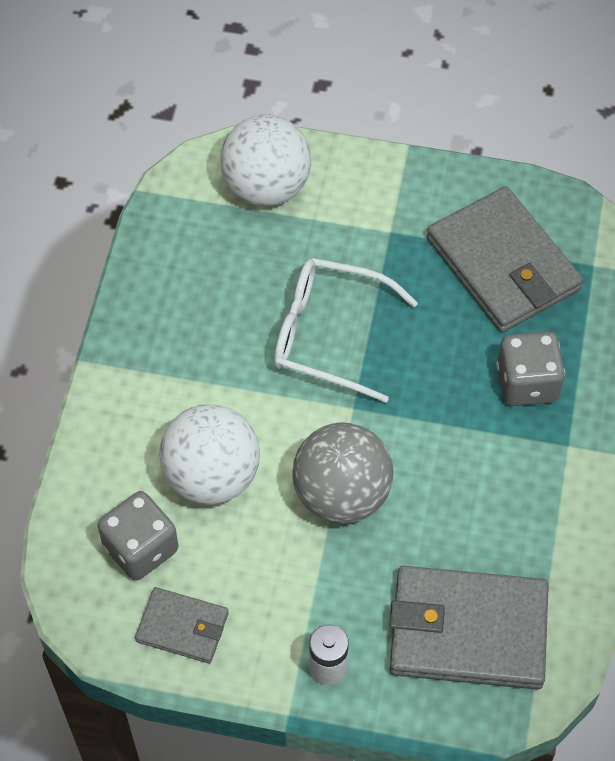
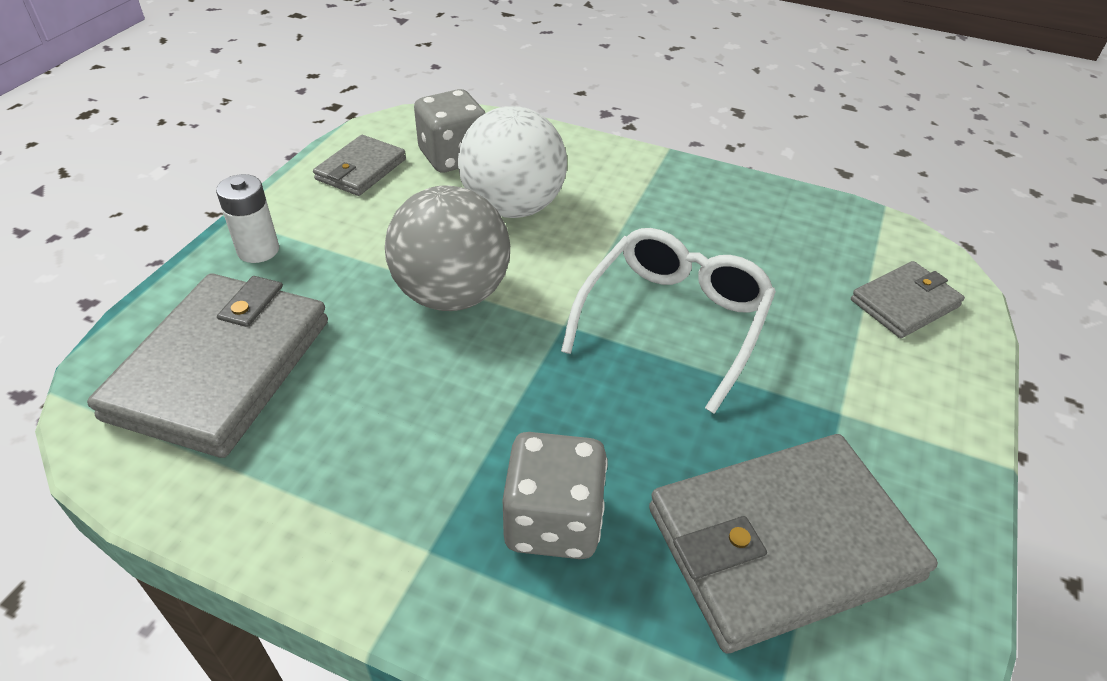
camera: 100 degrees right, 15 degrees down
white ball [220,114,311,206] -> grey wallet [851,261,965,338]

